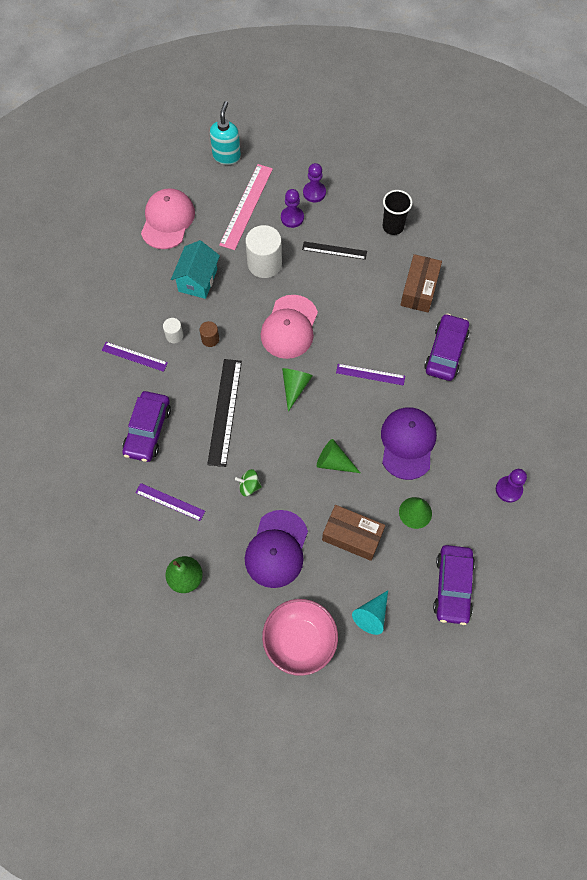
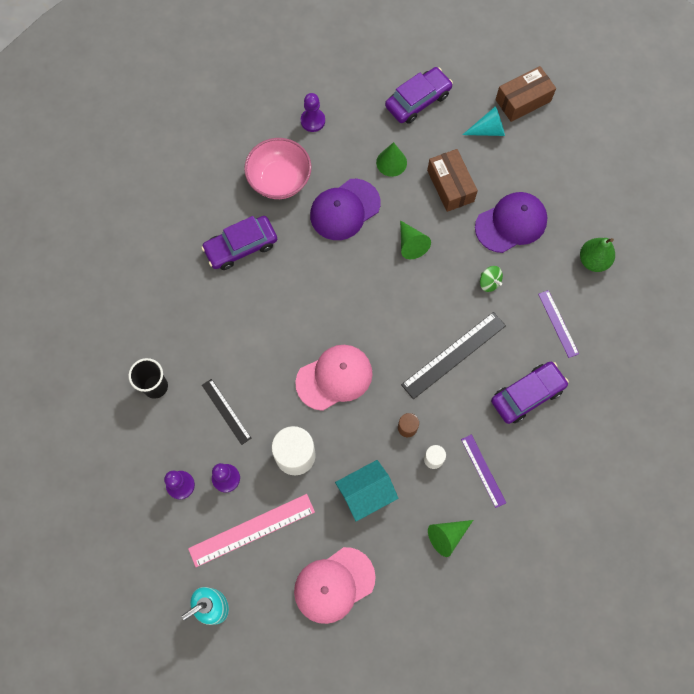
camera: 135 degrees left, 5 degrees up
pink bowl [262,599,338,676] -> pink bowl moved to [244,138,311,199]
green cone [282,368,313,412] -> green cone moved to [428,520,473,557]
purple ruler [336,364,405,386] -> none
brown box [400,254,442,312] -> brown box moved to [496,66,556,122]

